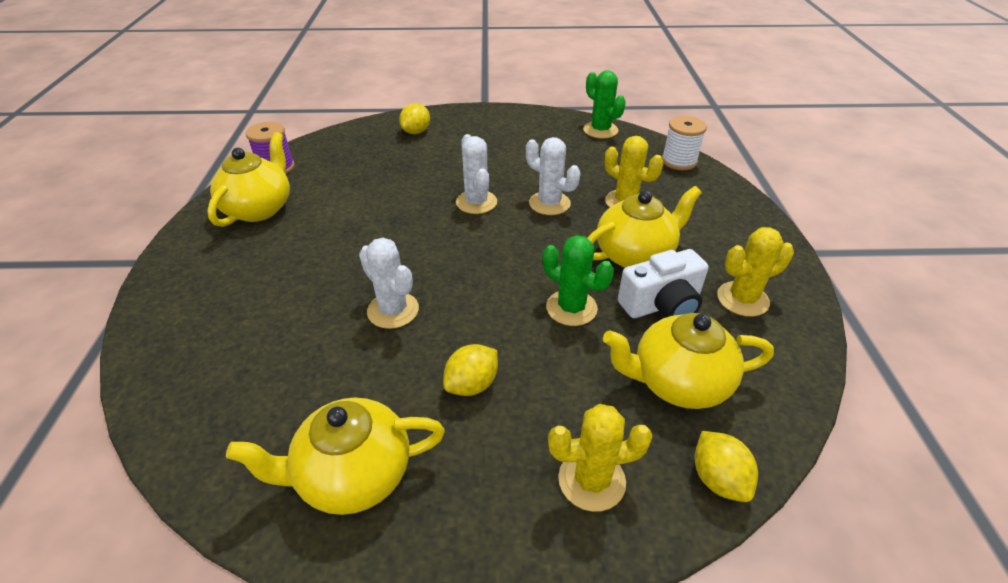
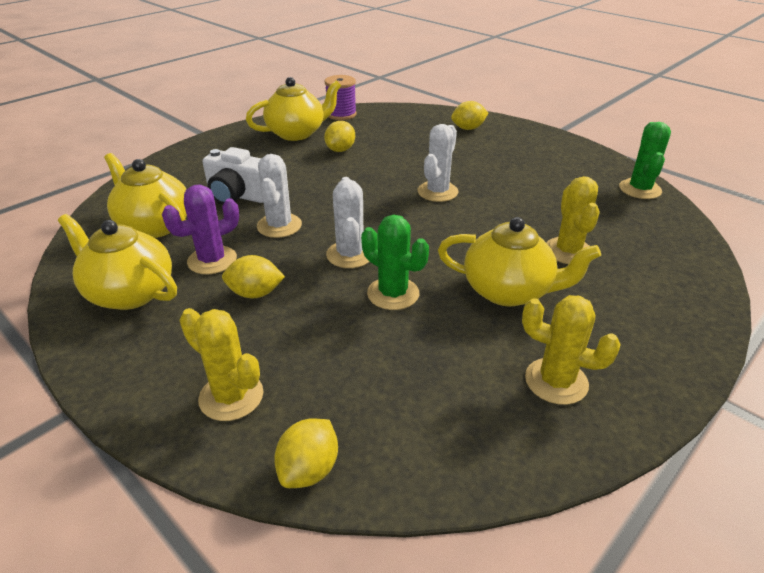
camera: 45 degrees right, 5 degrees down
white cactus [526,137,580,215] -> white cactus moved to [326,177,369,268]
green cactus [543,235,614,326] -> green cactus turned 45 degrees counterclockwise [361,215,429,310]
yellow teapot [603,313,774,409] -> yellow teapot moved to [104,153,187,238]
white camera [618,249,708,318] -> white camera moved to [203,147,263,205]
white spool [662,116,707,170] -> none
none -> purple cactus [162,184,239,274]
none -> yellow lemon [324,121,355,152]

